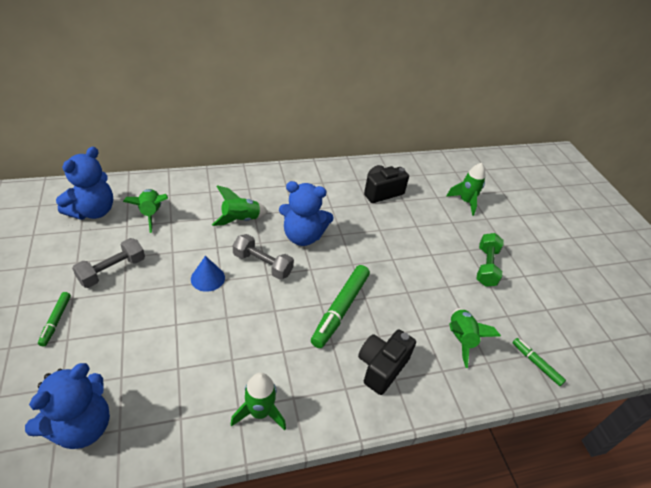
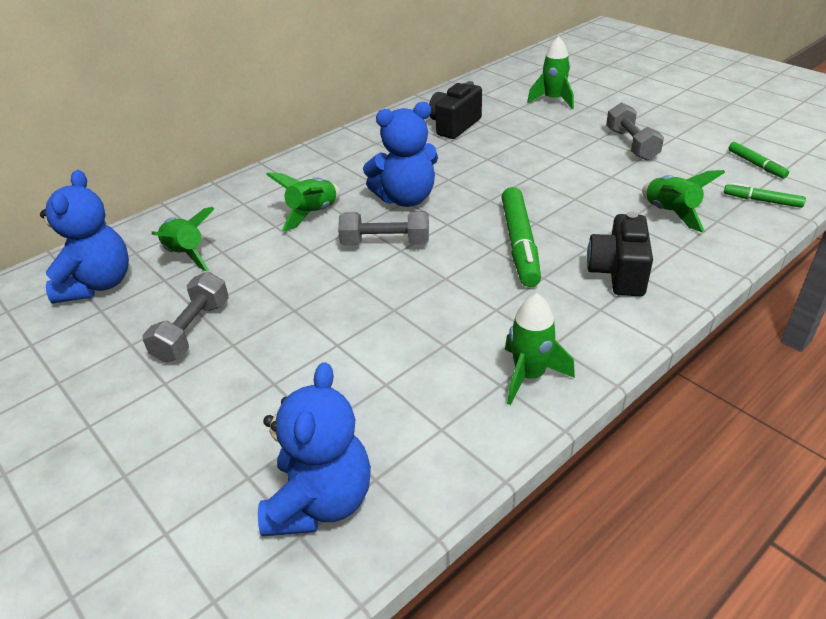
camera: 20 degrees left, 5 degrees down
green marker [38,292,71,346] -> green marker moved to [728,142,789,178]
blue cone [191,256,225,292] -> none
green dumbbell [477,233,504,287] -> grey dumbbell [606,102,664,160]

